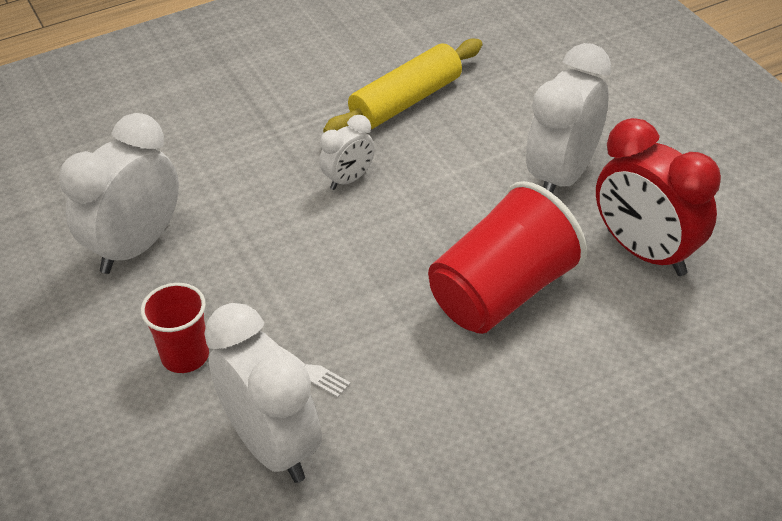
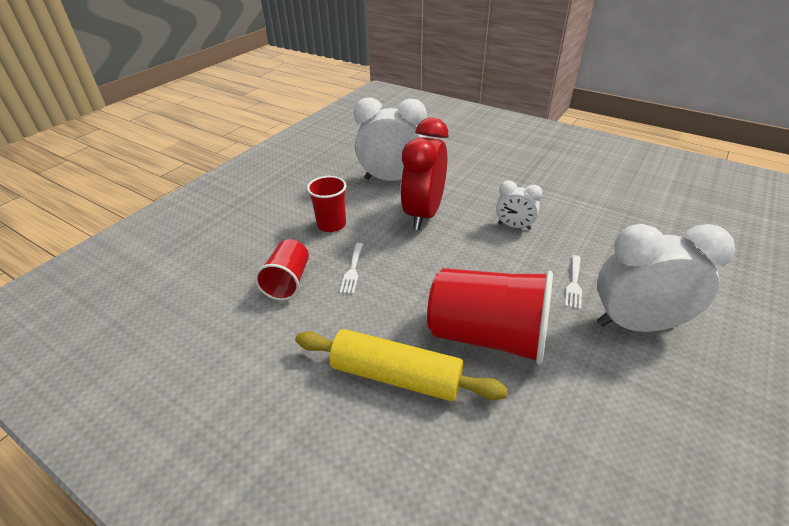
camera: 60 degrees right, 5 degrees down
white clock [204,303,322,483] -> red cup [255,239,309,301]
yellow rolling pin [323,39,483,133] -> yellow rolling pin moved to [295,329,508,401]
red clock [596,118,721,276] -> red clock moved to [400,118,448,230]
none -> white fork [565,255,582,309]

